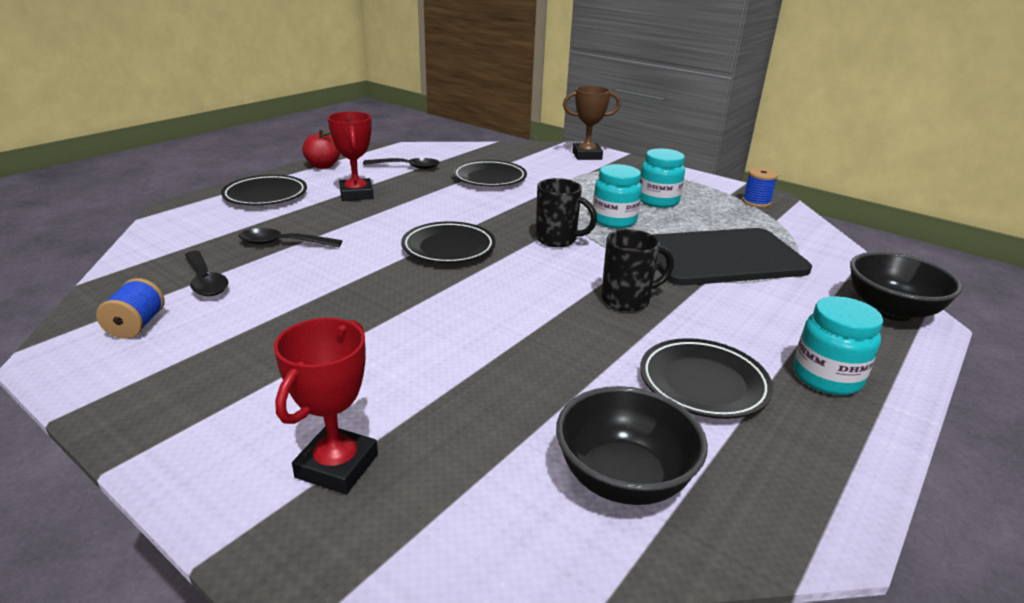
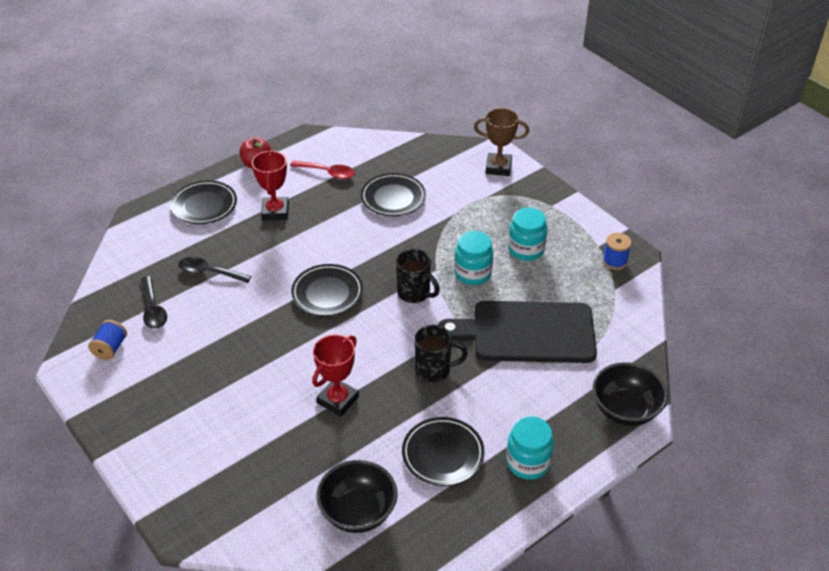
camera: 15 degrees right, 15 degrees up
red trophy [274,318,378,494] -> red trophy moved to [312,335,359,416]
black spoon [363,158,440,169] -> red spoon [290,161,355,179]

